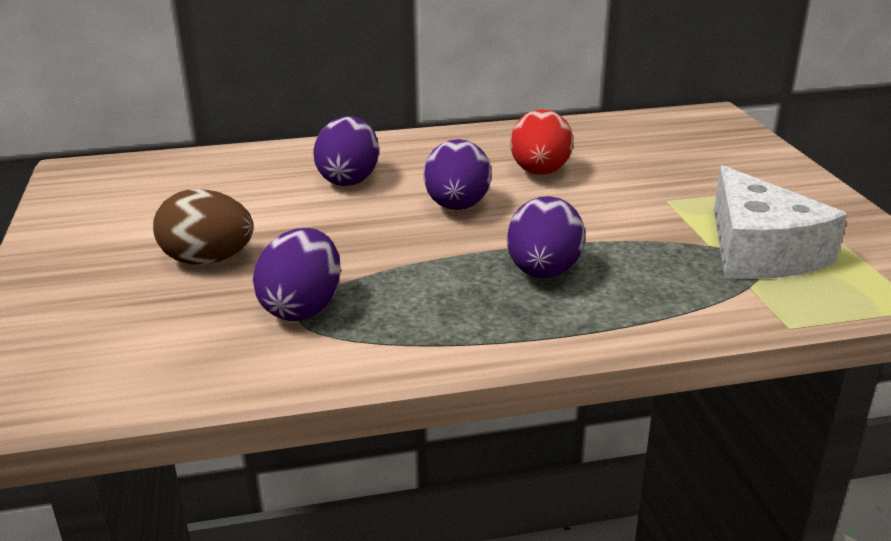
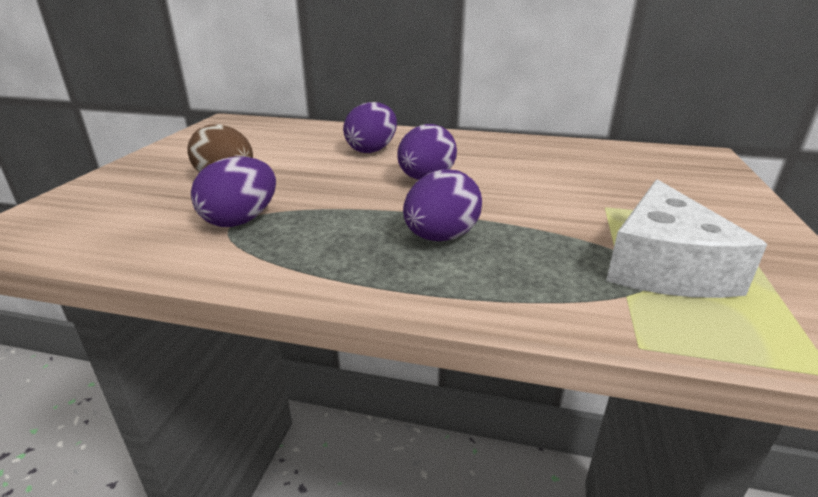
camera: 25 degrees right, 0 degrees up
red egg [510,109,573,175] -> none

